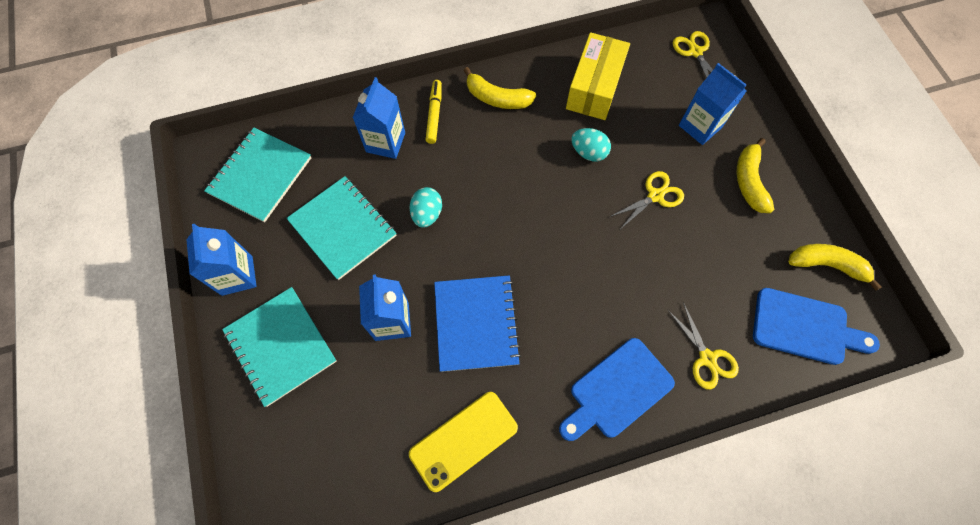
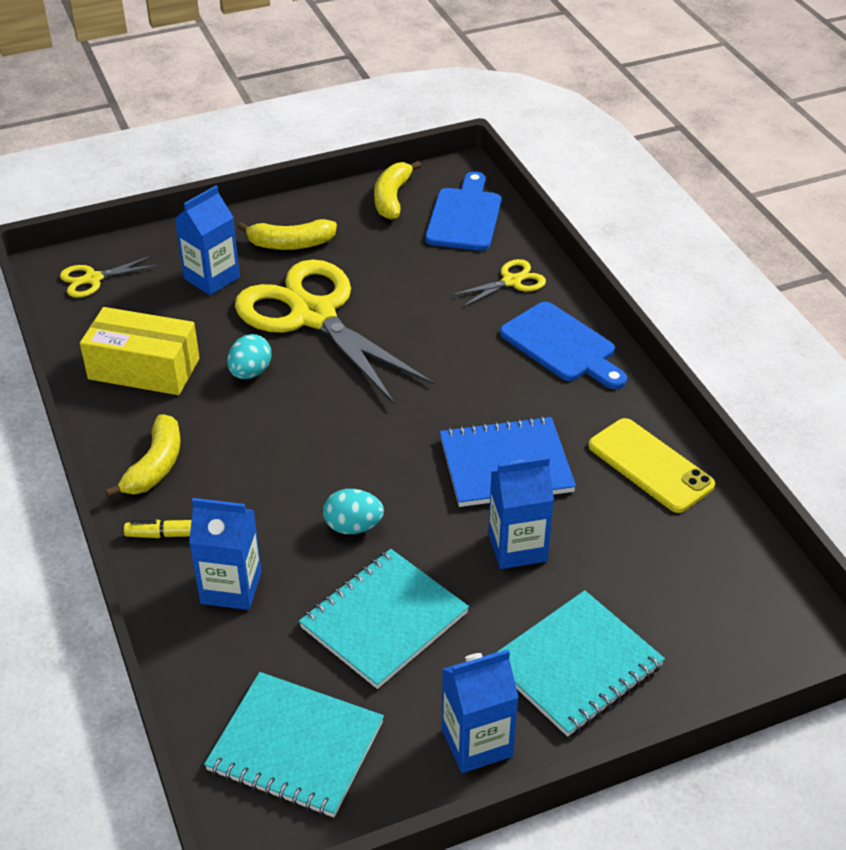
camera: 95 degrees left, 25 degrees down
yellow scissors [610,171,684,228] -> yellow scissors [235,259,434,405], size x2.32

